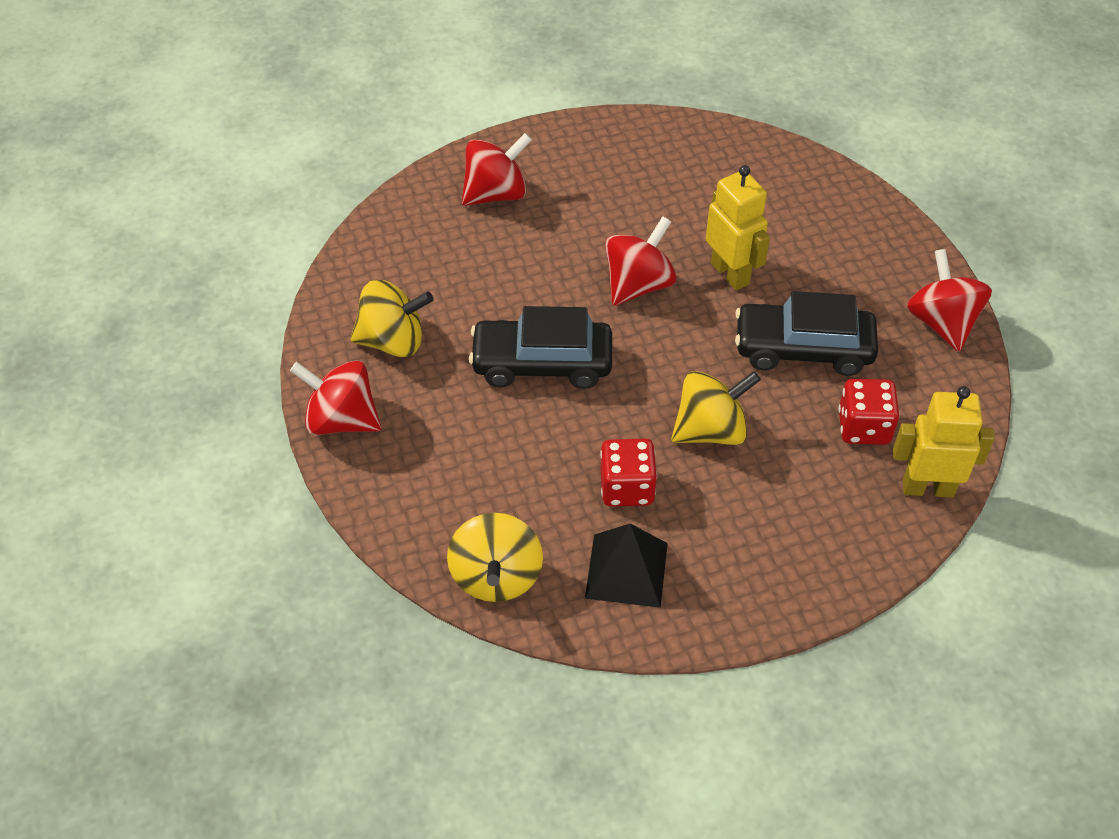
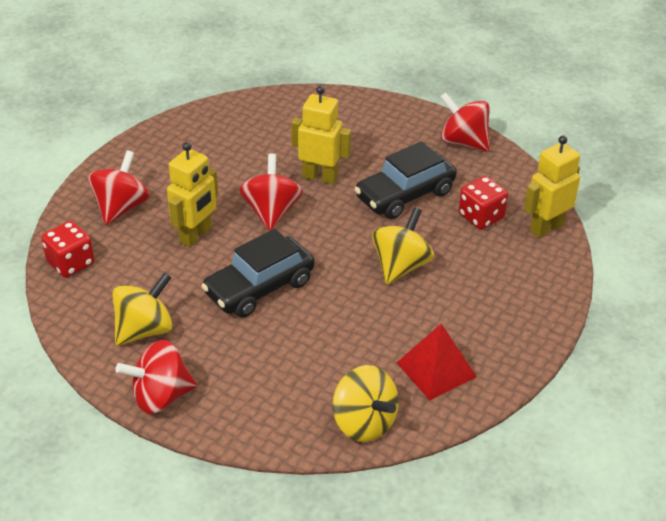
camera: 40 degrees left, 10 degrees down
black pyramid [585,523,668,608] -> red pyramid [397,324,477,400]
red dice [600,439,657,507] -> red dice moved to [41,221,95,278]
none -> yellow robot [167,142,218,247]

